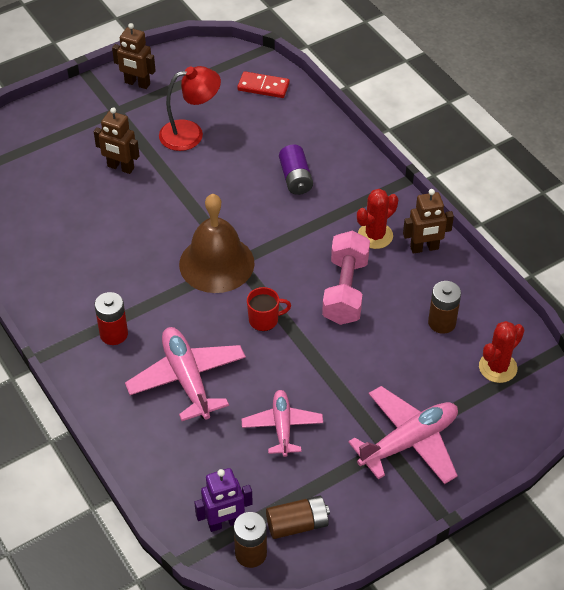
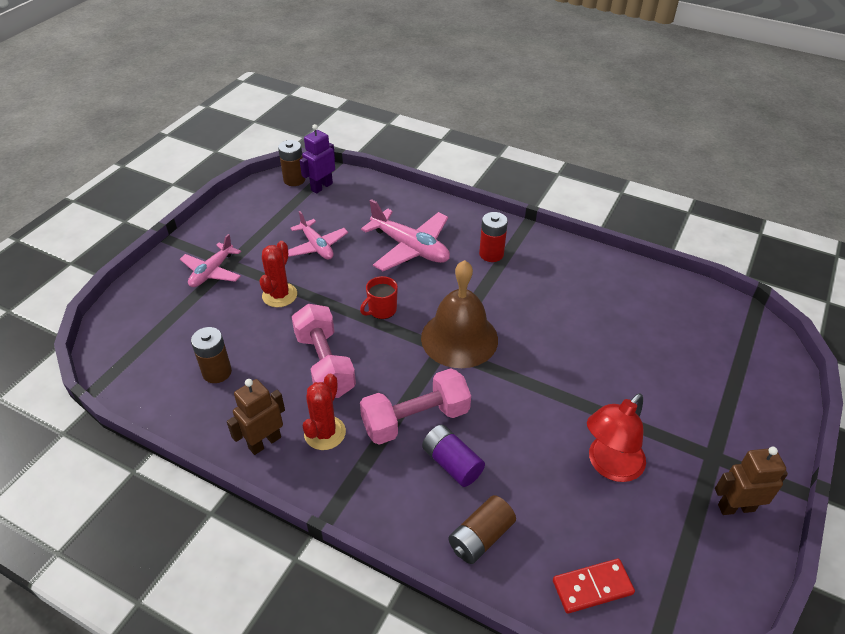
camera: 150 degrees right, 5 degrees down
brown robot [94,108,139,174] -> none
brown battery [266,496,330,539] -> brown battery moved to [448,495,516,564]
pink plane [348,386,458,484] -> pink plane [180,234,241,287], size x0.65
red cactus [479,321,524,383] -> red cactus moved to [259,241,297,307]
none -> pink dumbbell [360,368,471,445]

